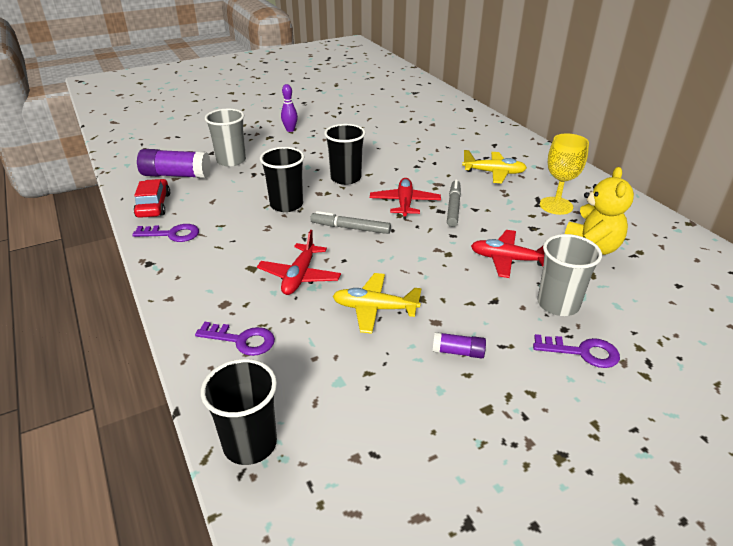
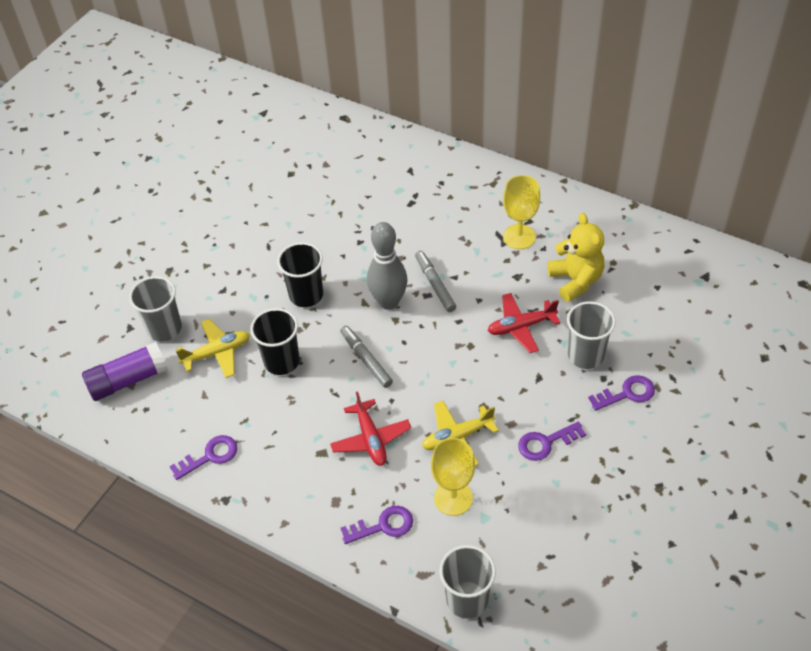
camera: 30 degrees left, 15 degrees up
red car [134,179,170,218] -> none
black cup [201,359,277,465] -> grey cup [439,545,496,619]
purple bowling pin [281,84,298,132] -> none
grey marker [310,211,391,234] -> grey marker turned 75 degrees clockwise [340,326,393,388]
red plane [370,178,441,219] -> grey bowling pin [367,222,407,310]
purple glue stick [433,332,486,358] -> purple key [518,421,586,461]
yellow plane [462,150,527,183] -> yellow plane moved to [176,319,250,378]
none -> yellow goblet [431,438,475,516]

